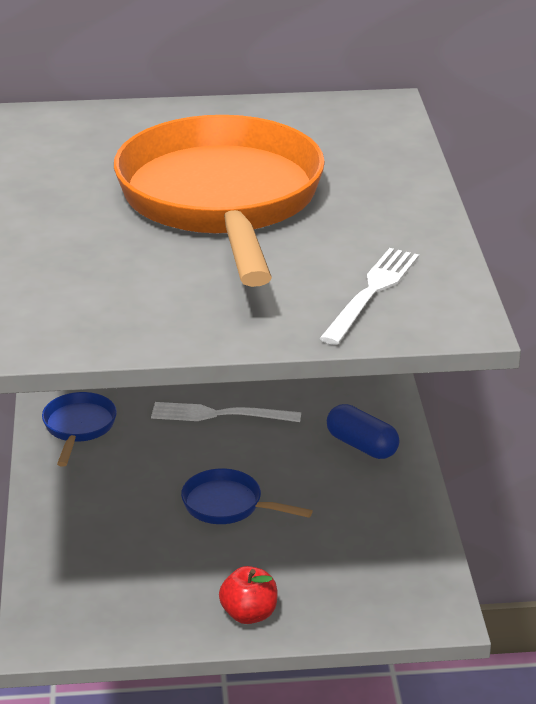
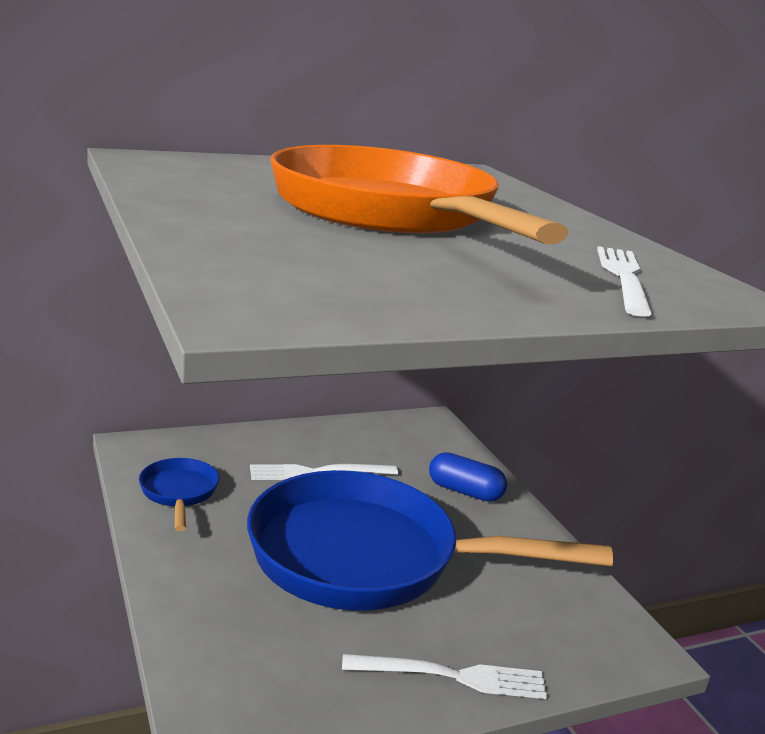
camera: 20 degrees left, 10 degrees down
blue pan [181,468,313,524] -> blue pan [247,470,613,610], size x2.44
red apple [219,566,277,624] -> white fork [342,654,547,699]

